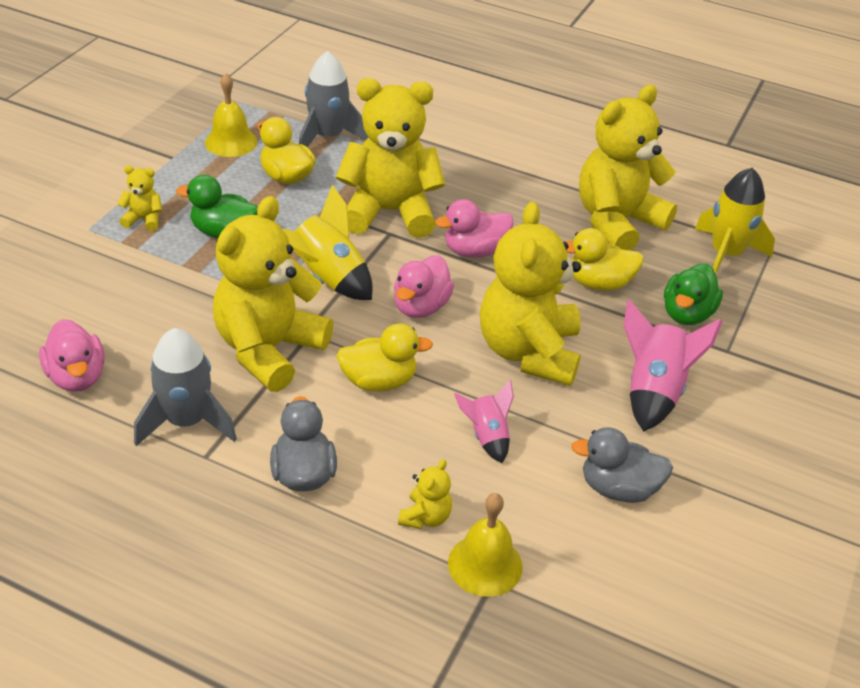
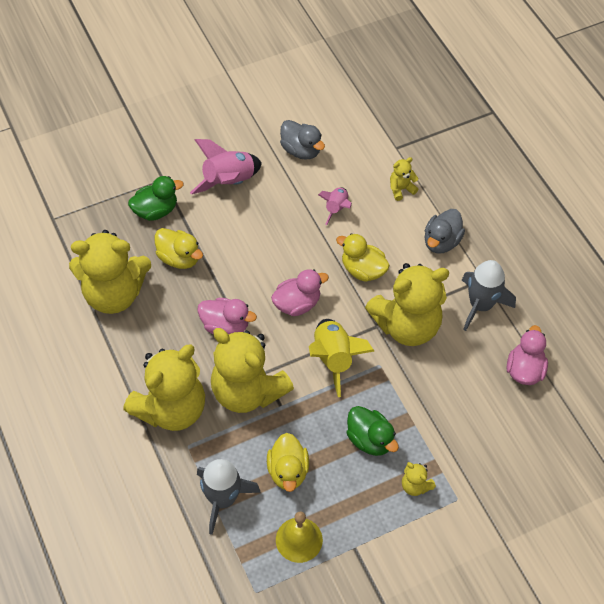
camera: 140 degrees left, 15 degrees up
yellow bell [448,493,523,597] -> none
yellow teddy bear [480,201,581,386] -> yellow teddy bear moved to [123,344,205,431]
yellow rocket [695,168,775,274] -> none

